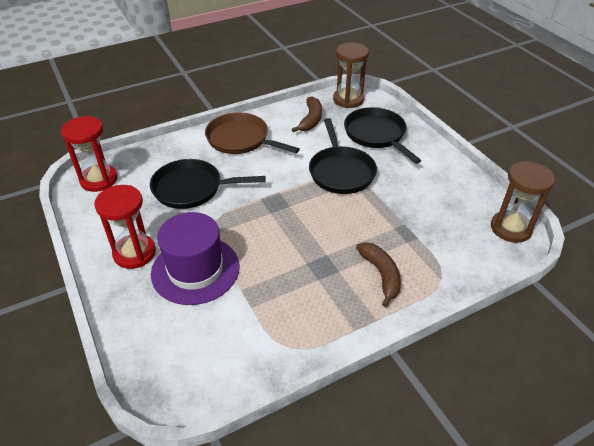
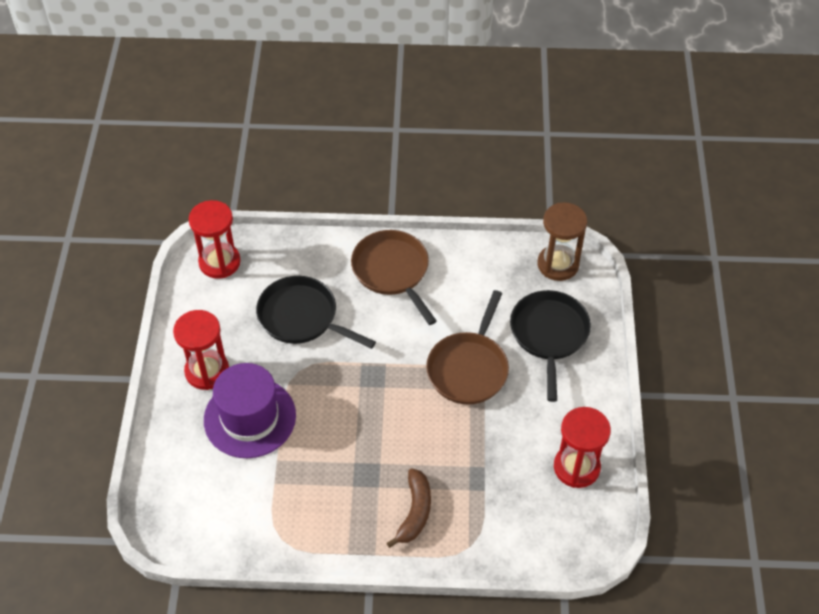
camera: 30 degrees right, 10 degrees up
brown banana [292,96,322,132] -> none
black pan [309,118,377,194] -> brown pan [426,290,509,405]
brown hourglass [491,161,555,243] -> none
none -> red hourglass [554,407,611,488]

